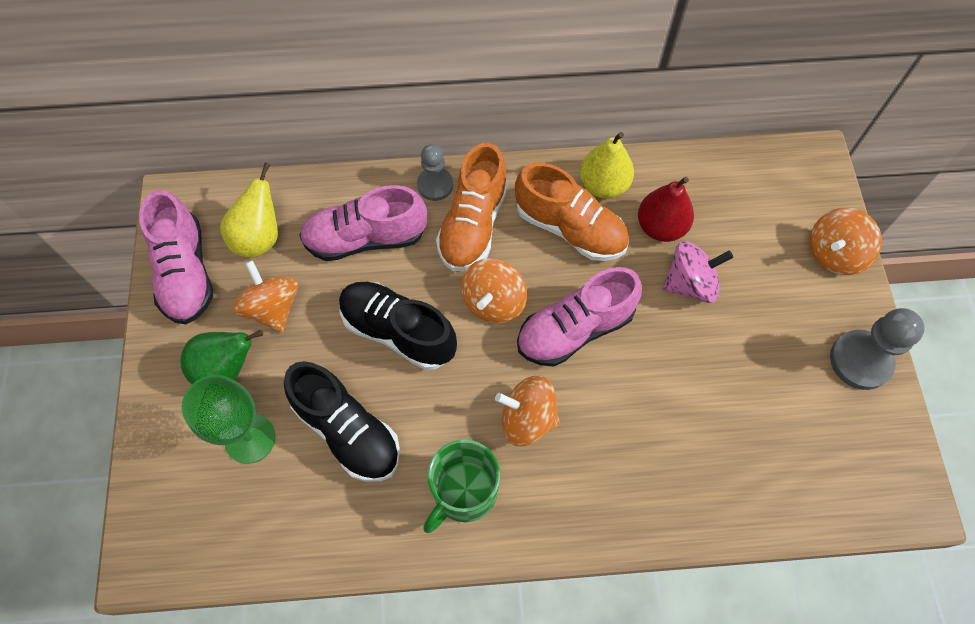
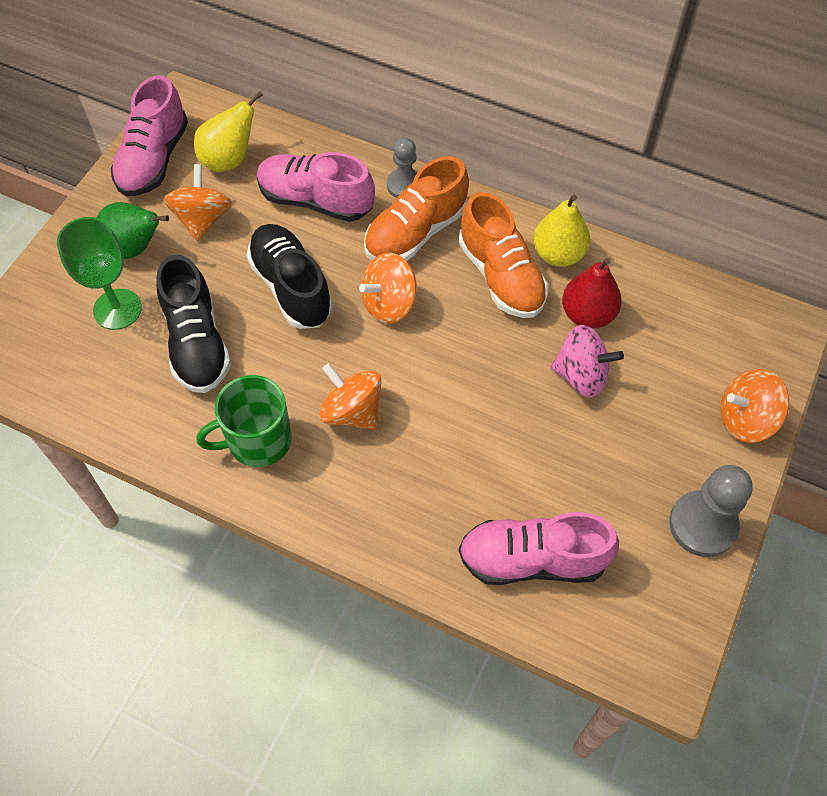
camera: 30 degrees right, 5 degrees down
pink shoe [517,267,642,366] -> pink shoe moved to [459,512,619,585]

